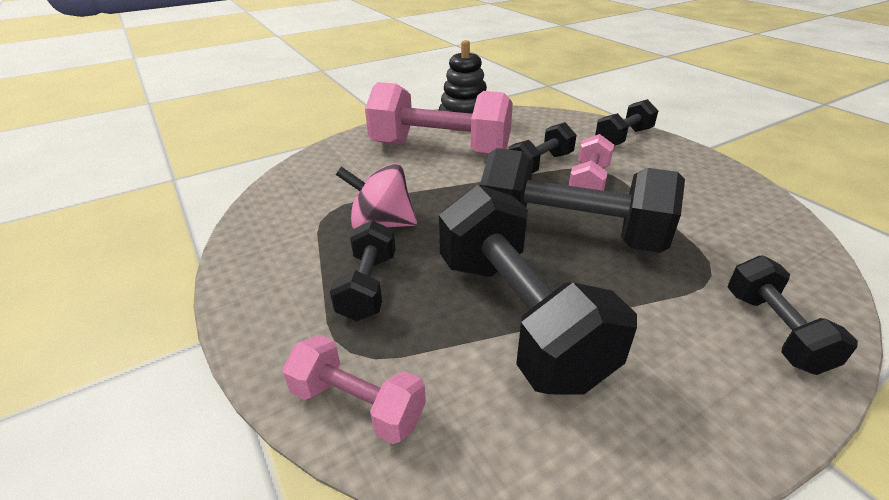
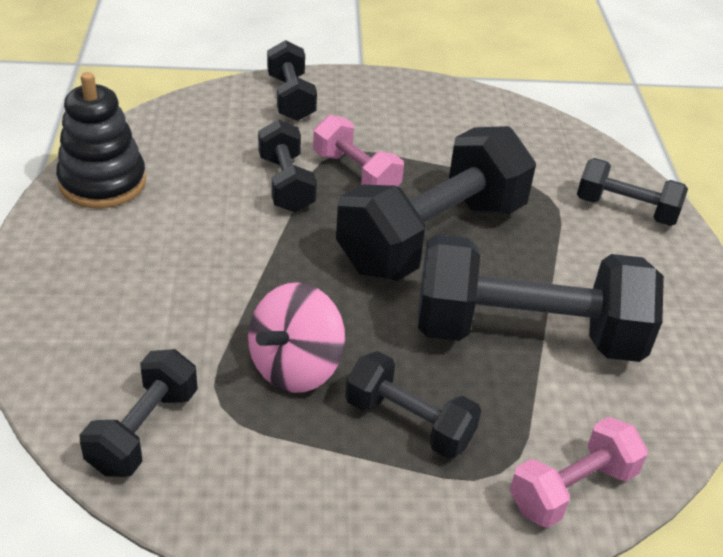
camera: 65 degrees left, 5 degrees up
pink dumbbell [365,82,513,155] -> none
none -> black dumbbell [80,349,198,477]

